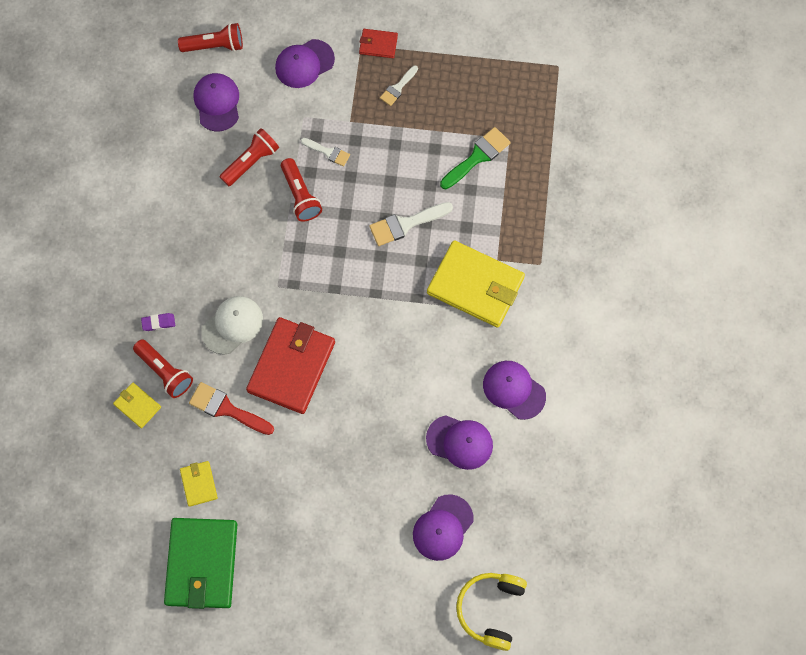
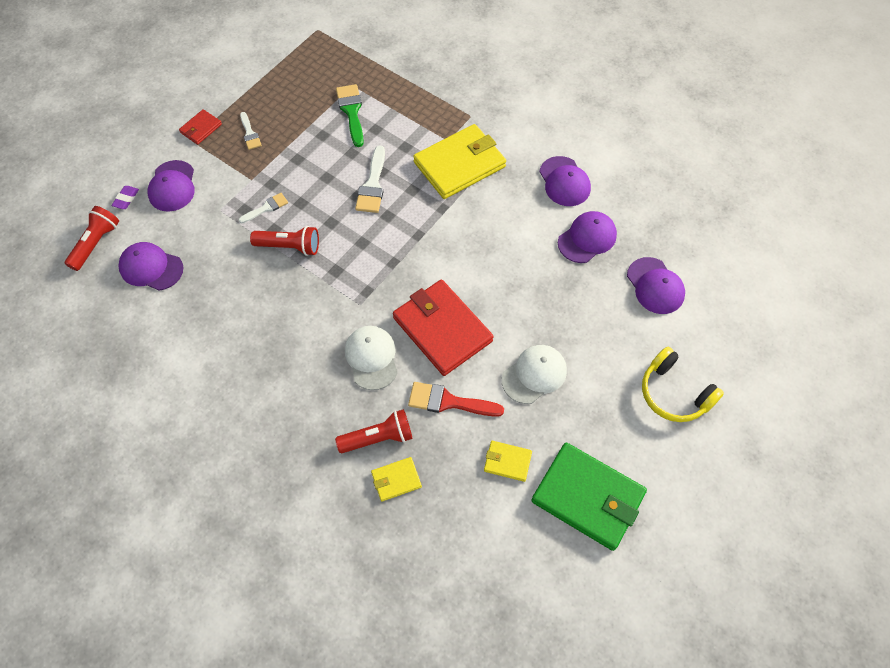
camera: 60 degrees left, 10 degrees down
purple eraser [141,313,175,331] -> purple eraser moved to [111,186,139,209]
red brush [189,382,274,435] -> red brush turned 45 degrees clockwise [408,382,504,417]
red flashlight [219,128,279,186] -> none
yellow headphones [456,573,527,651] -> yellow headphones moved to [642,347,724,422]
purple cap [483,361,546,420] -> purple cap turned 90 degrees counterclockwise [539,156,591,206]
none -> white cap [502,345,567,404]

